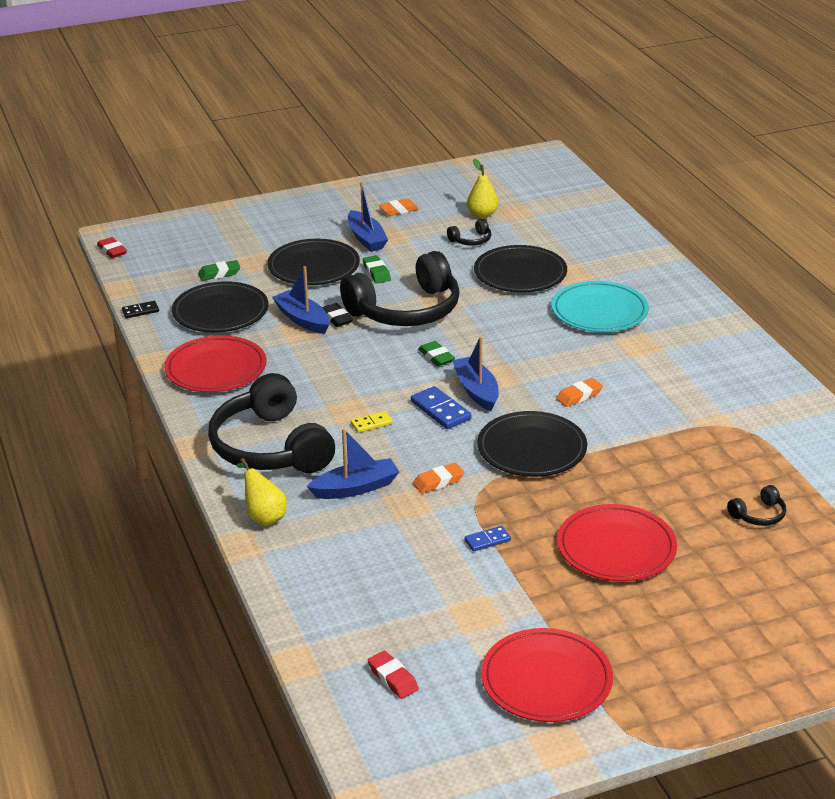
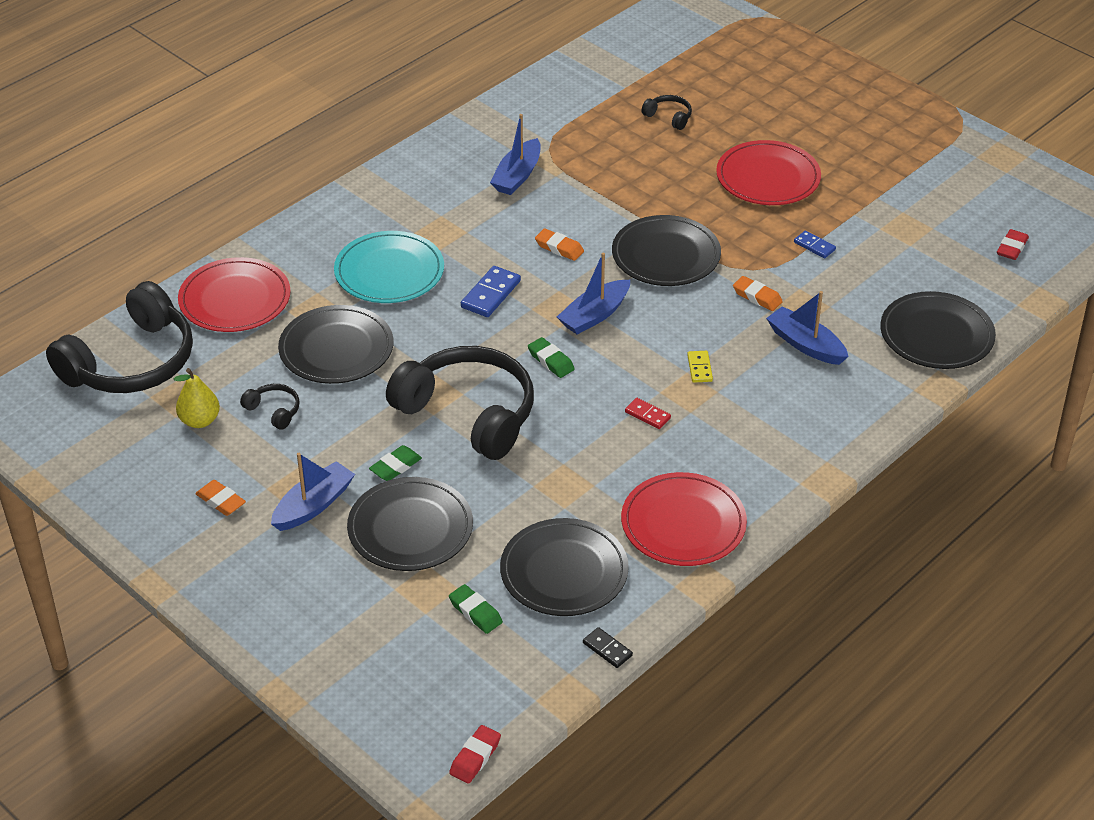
camera: 115 degrees left, 10 degrees up
black headphones [208,373,335,473] -> black headphones moved to [46,281,193,393]
yellow pear [237,458,287,526] -> none
blue boat [272,266,330,334] -> blue boat moved to [490,114,541,195]
black eraser [322,303,353,327] -> none
yellow domino [351,411,393,433] -> yellow domino turned 45 degrees clockwise [687,351,713,383]
blue domino [411,386,471,429] -> blue domino moved to [461,266,521,317]
green eraser [418,341,455,366] -> green eraser turned 75 degrees counterclockwise [528,337,575,378]
red plate [481,628,613,722] -> red plate moved to [178,257,291,332]
none -> red domino [625,398,671,429]
none -> black plate [880,291,996,369]

